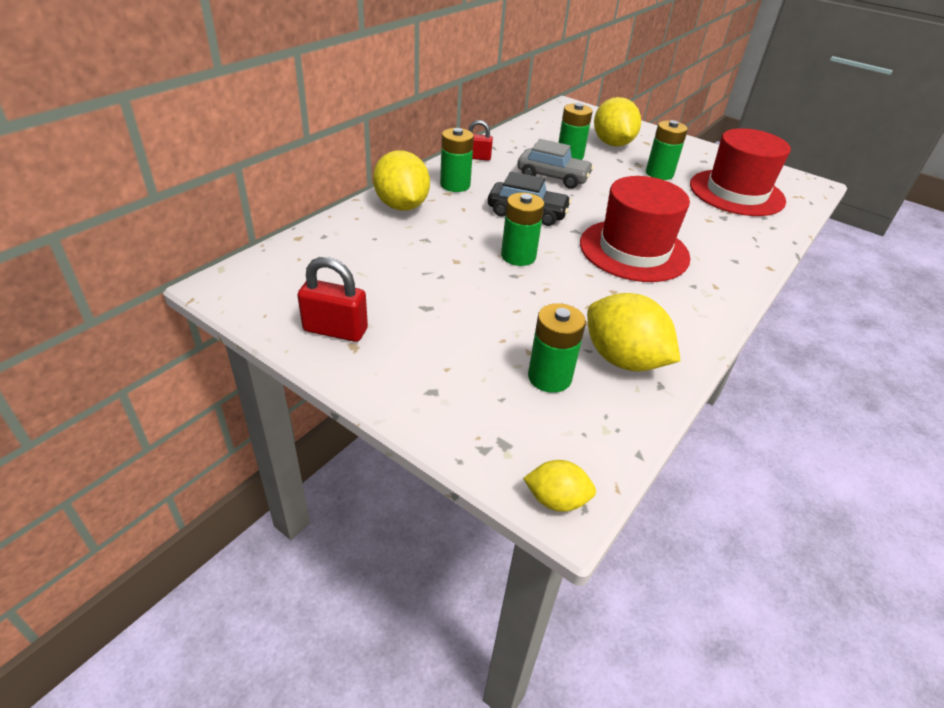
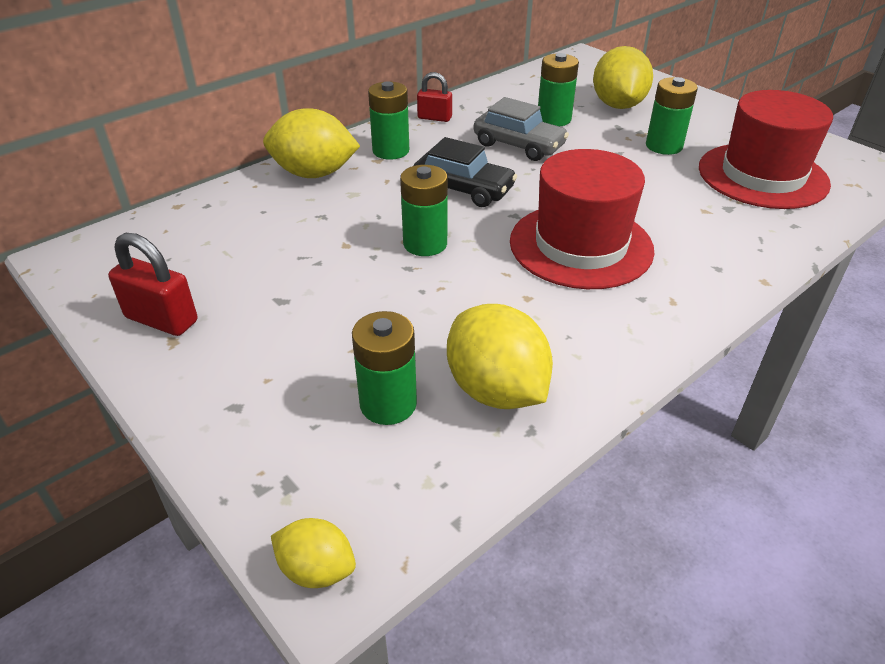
camera: 15 degrees right, 0 degrees up
yellow lemon [373,150,430,211] -> yellow lemon turned 75 degrees counterclockwise [263,108,360,178]

